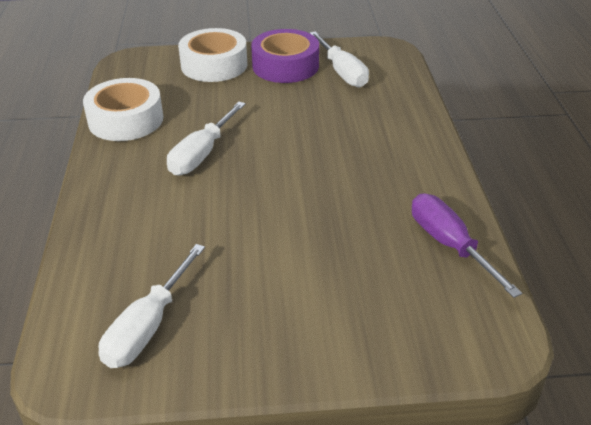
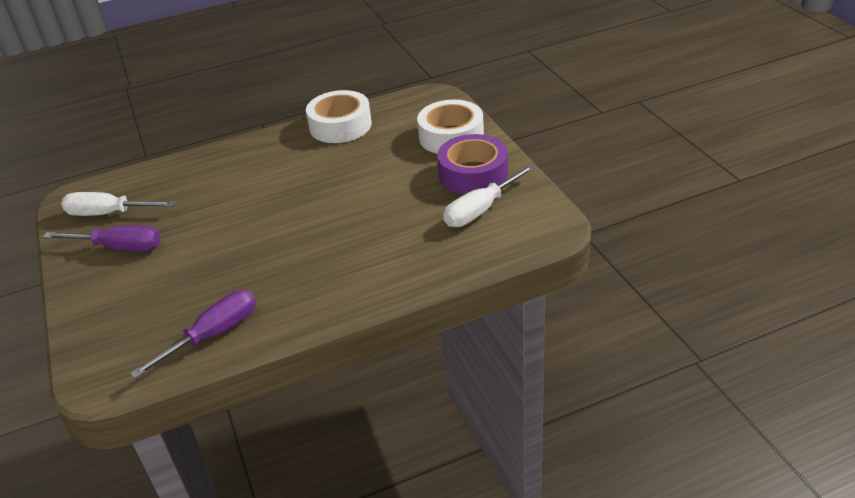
camera: 75 degrees right, 0 degrees up
white screwdriver [167,102,246,175] -> none
none -> purple screwdriver [43,225,161,251]

